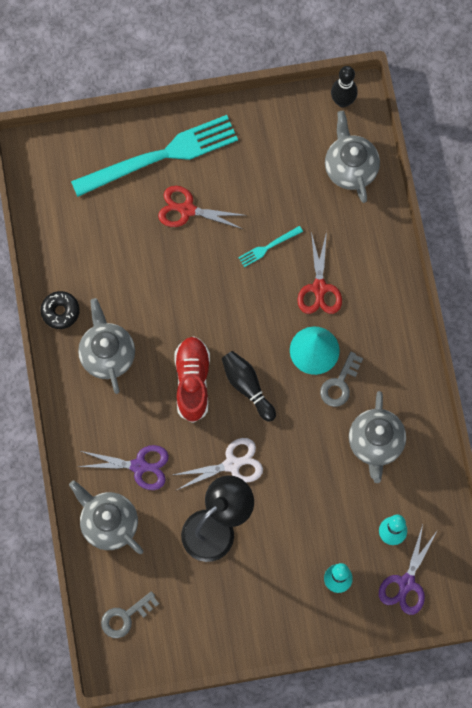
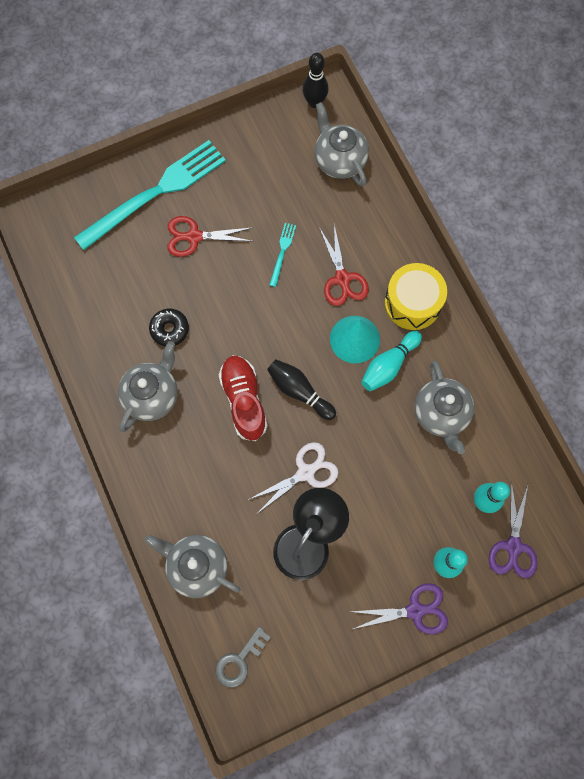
camera: 15 degrees left, 0 degrees up
black donut [41,291,80,329] -> black donut moved to [149,309,189,346]
purple scissors [77,445,169,490] -> purple scissors moved to [350,583,448,634]
grey teapot [78,298,135,394] -> grey teapot turned 60 degrees clockwise [118,341,177,432]
turquoise fork [238,226,303,267] -> turquoise fork turned 150 degrees clockwise [269,223,296,287]
grey key [320,352,363,407] -> turquoise bowling pin [361,331,422,391]
none -> yellow drum [385,263,447,330]

